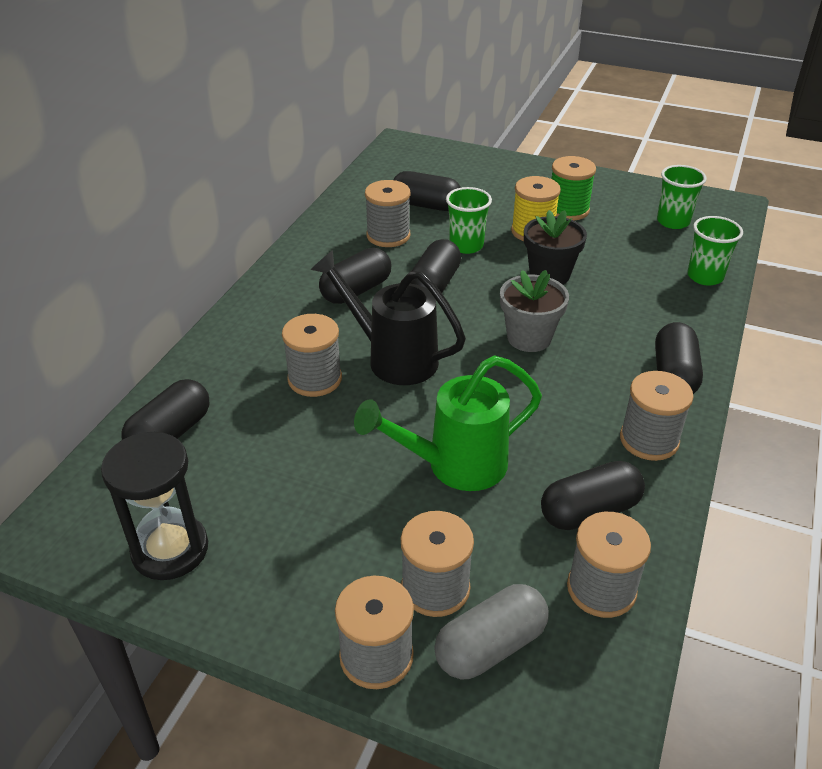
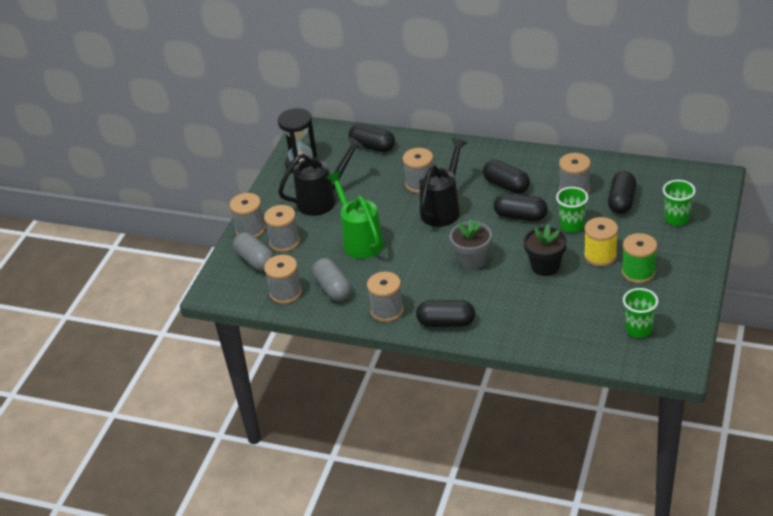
camera: 90 degrees right, 0 degrees up
black capsule [541,461,645,530] -> grey capsule [312,258,351,301]
green cup [687,216,743,286] -> green cup moved to [663,180,695,226]
none -> black watering can [278,137,363,216]

